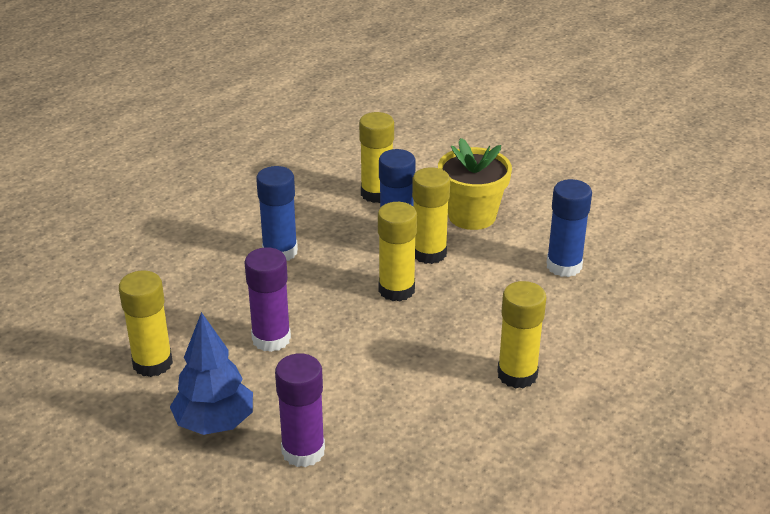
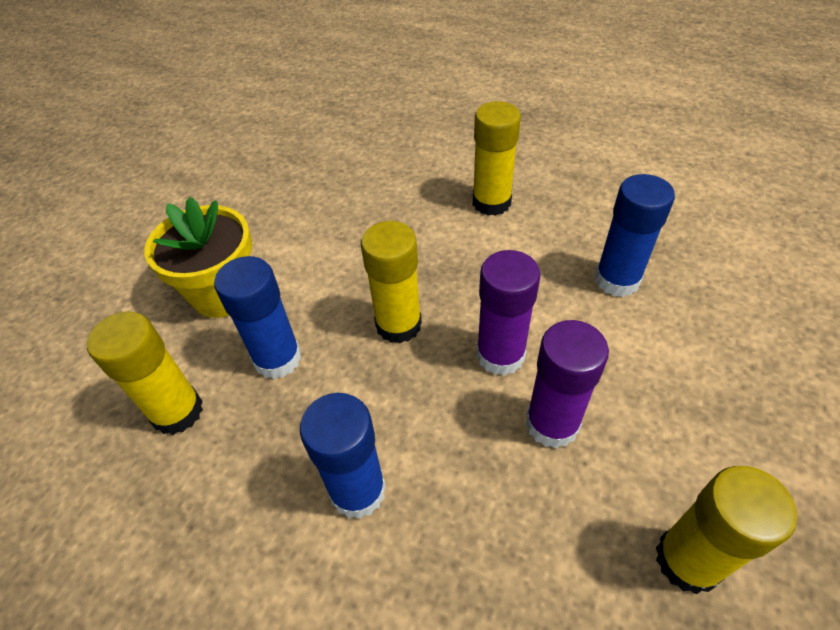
camera: 105 degrees left, 15 degrees up
blue tree [170,312,253,435] -> none
purple glue stick [275,353,325,467] -> purple glue stick moved to [476,250,541,376]
yellow glue stick [412,167,450,264] -> none
blue glue stick [546,179,592,277] -> blue glue stick moved to [595,174,675,297]

